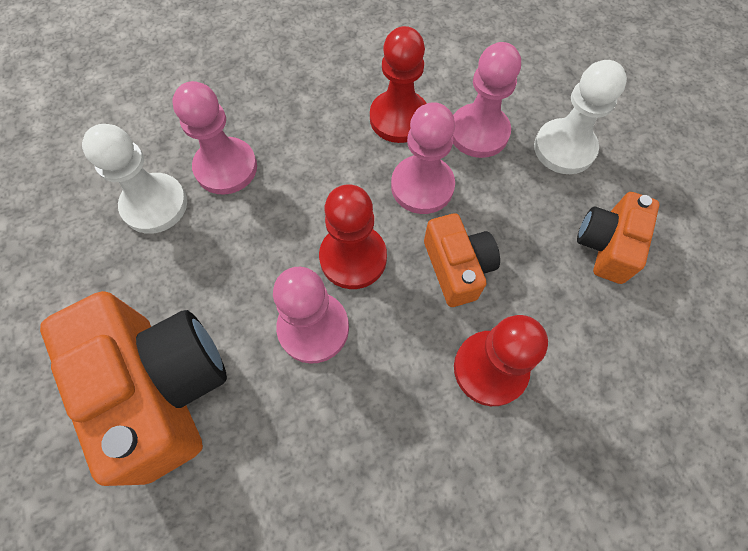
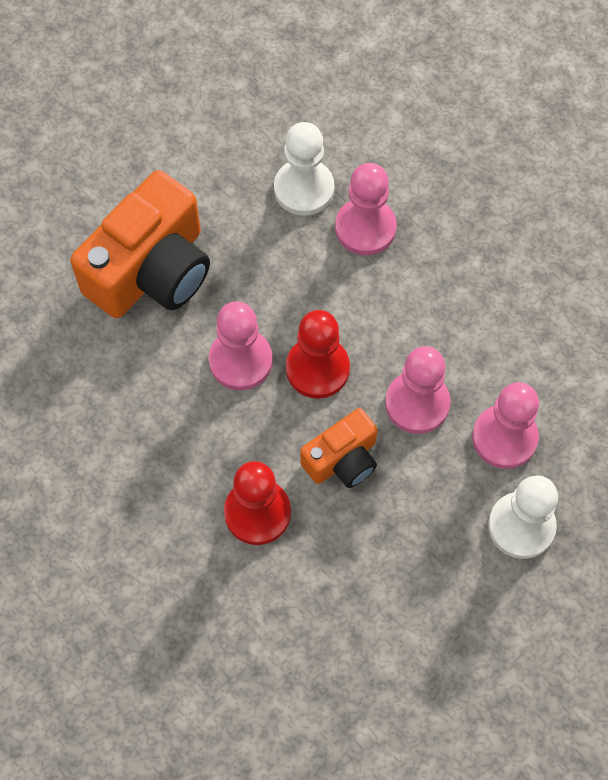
camera: 70 degrees right, 0 degrees up
red pawn [370,26,427,143] -> none
orange camera [577,192,659,284] -> none

